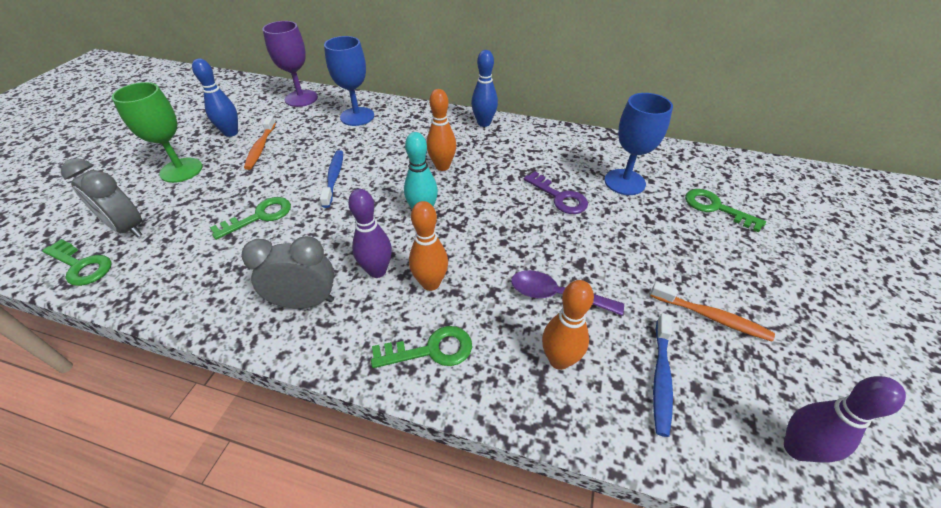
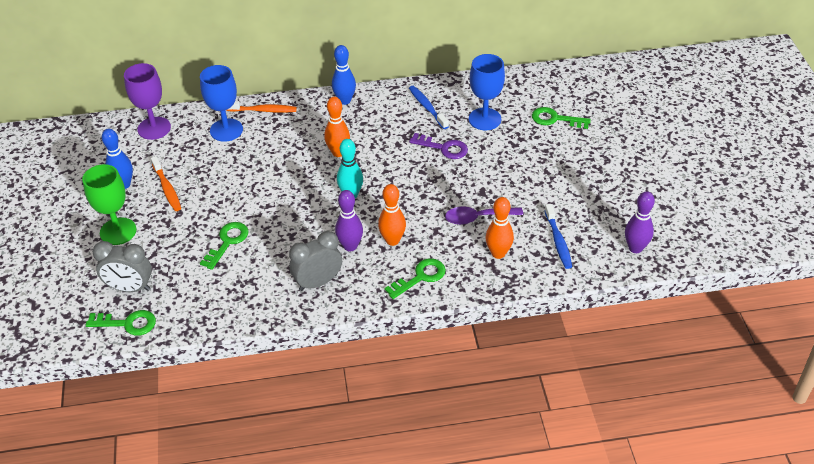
camera: 25 degrees left, 0 degrees up
blue toothbrush [320,150,343,208] -> blue toothbrush moved to [409,86,449,129]
orange toothbrush [650,282,775,342] -> orange toothbrush moved to [226,101,297,113]

